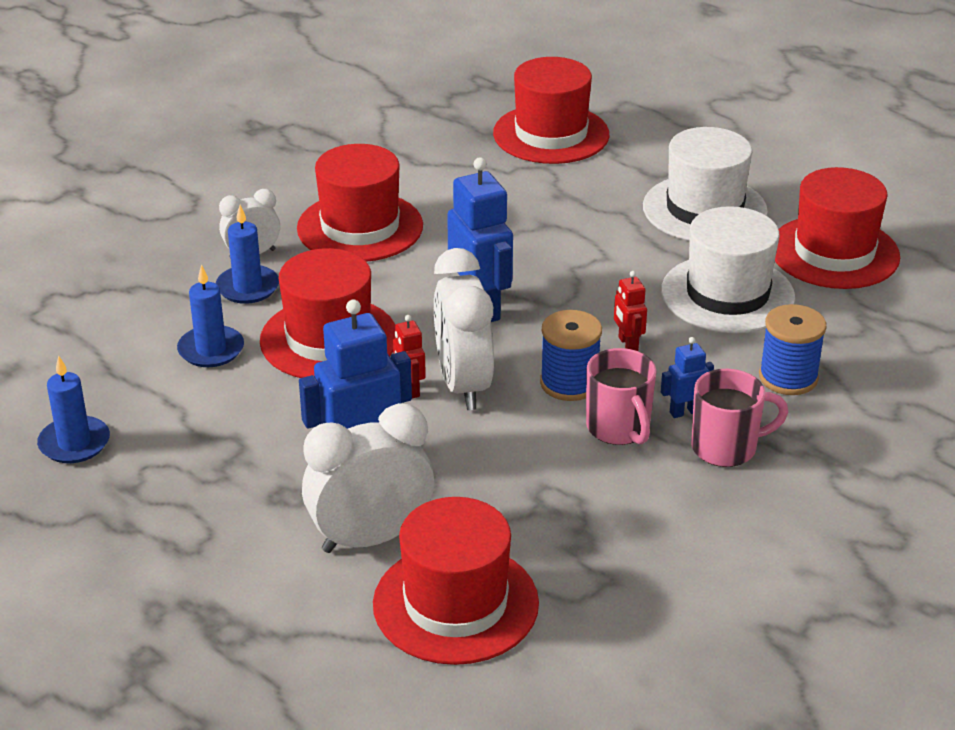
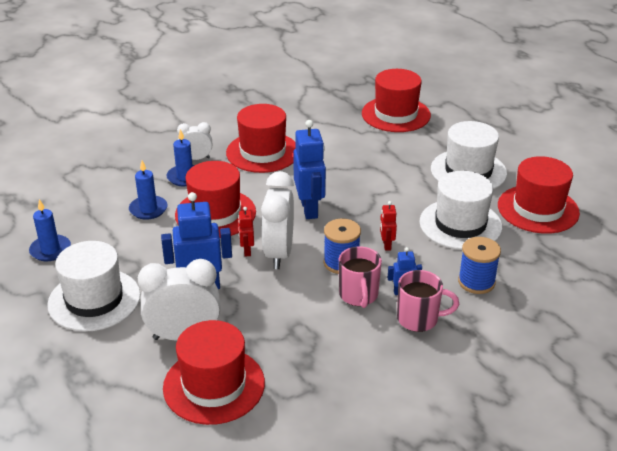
camera: 15 degrees right, 0 degrees up
none -> white hat [47,241,140,332]

